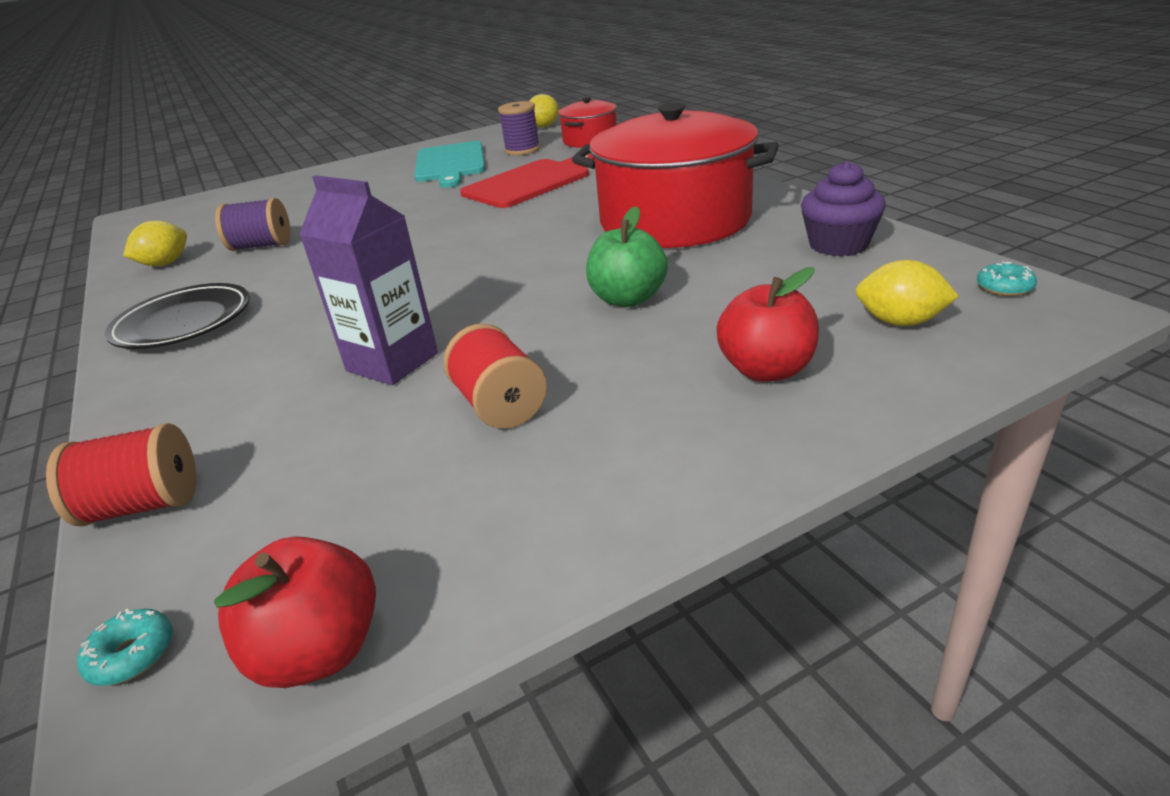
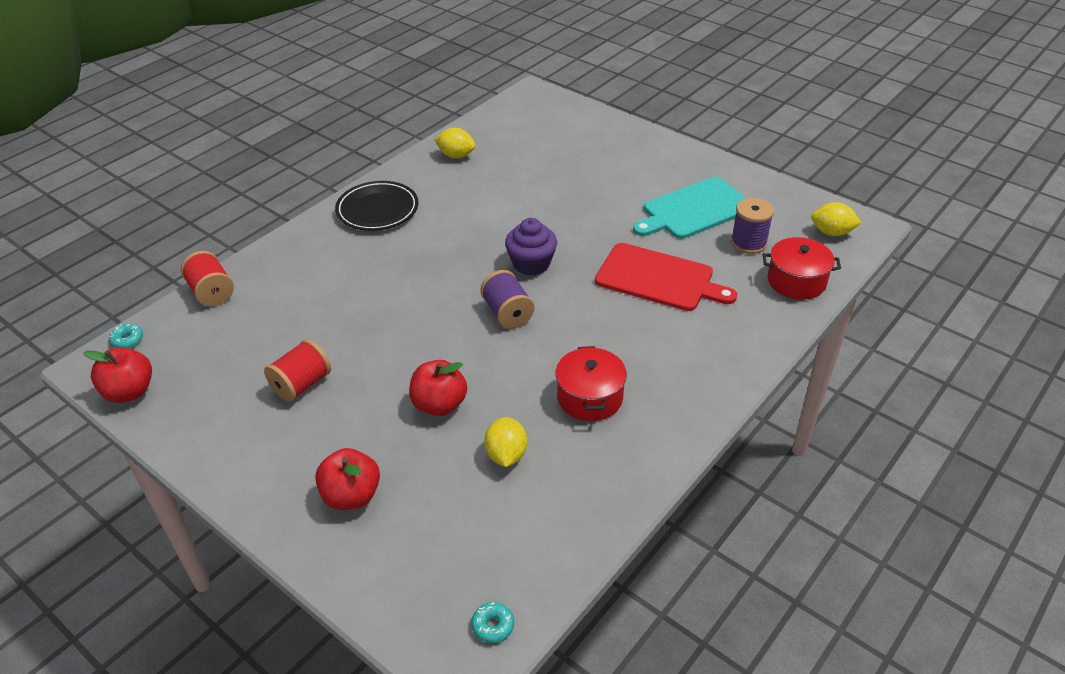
camera: 65 degrees right, 10 degrees up
purple spool [215,198,291,251] -> purple spool moved to [480,270,535,329]
purple carton [299,175,438,385] -> none
red pot [572,102,779,248] -> red pot [556,346,627,421], size x0.51
green apple [586,206,668,307] -> red apple [409,360,467,416]
purple cupcake [801,161,886,256] -> purple cupcake moved to [505,218,557,276]
yellow lemon [856,260,959,326] -> yellow lemon moved to [484,417,527,467]

